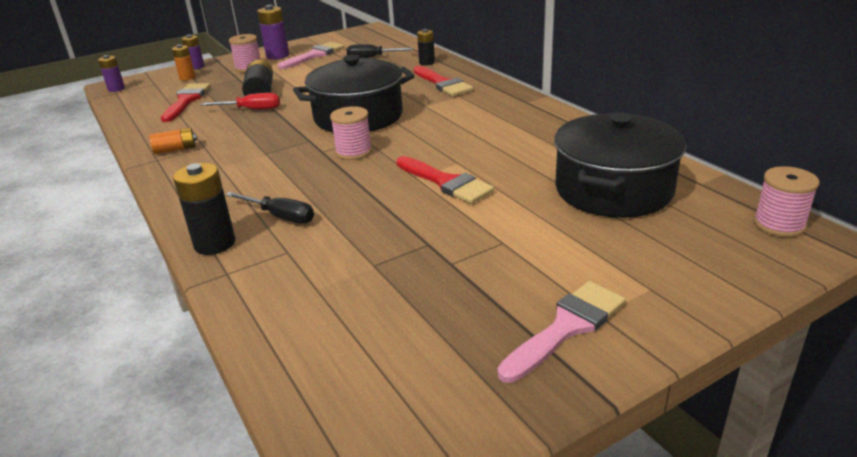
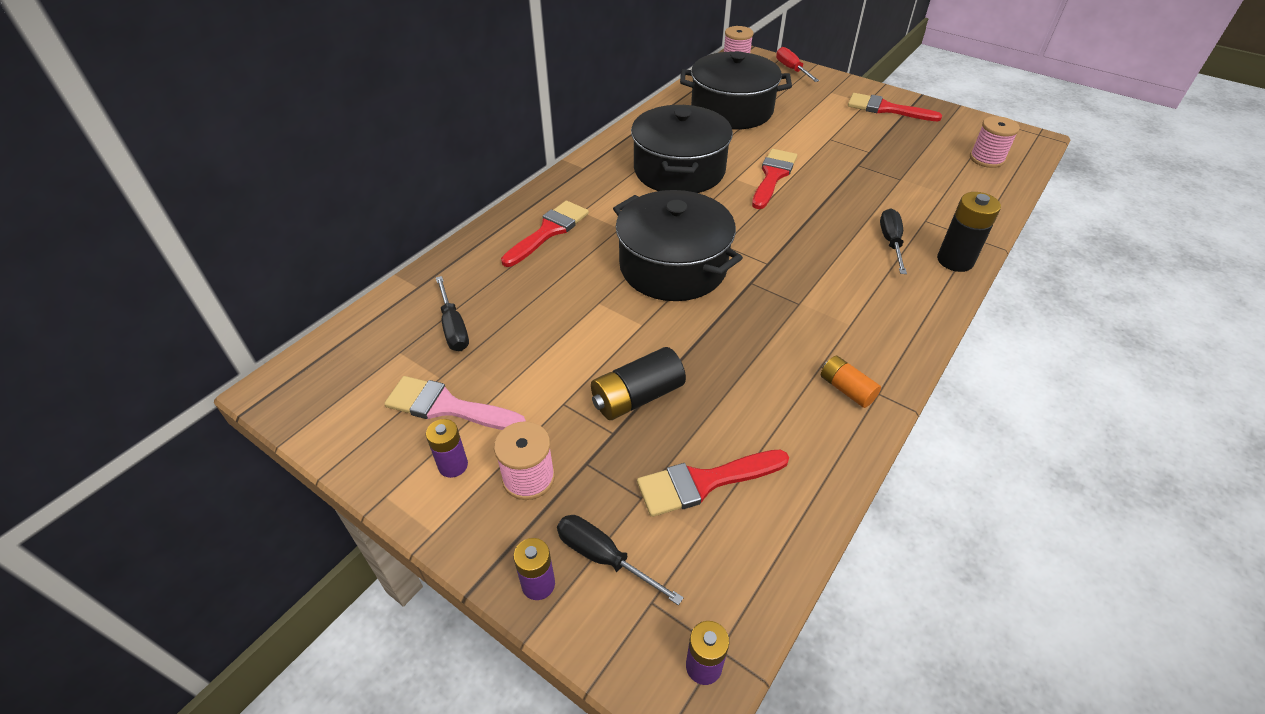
camera: 115 degrees left, 15 degrees up
orange battery [172,44,196,81] -> black screwdriver [557,515,684,606]
red screwdriver [201,93,280,109] -> red screwdriver moved to [776,47,819,82]
purple battery [257,5,289,60] -> purple battery [426,419,468,478], size x0.63
pink spool [330,106,372,160] -> pink spool moved to [970,116,1020,168]
black battery [417,29,435,65] -> none
pink brush [497,281,626,383] -> red brush [848,93,942,121]
none -> black pot [631,105,733,193]

